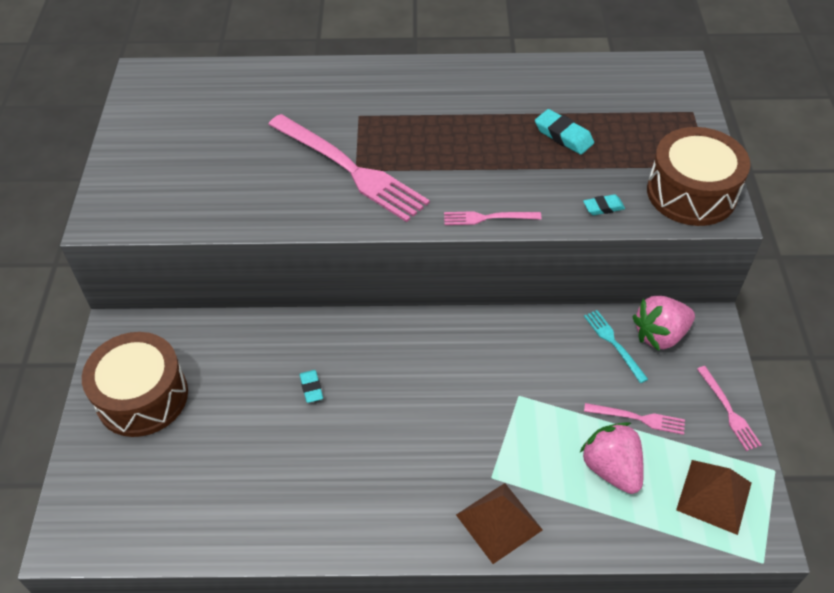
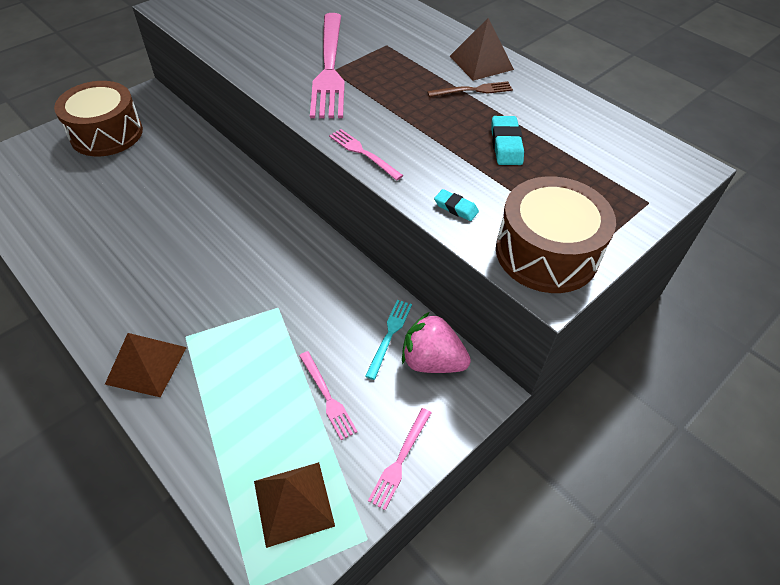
camera: 45 degrees right, 0 degrees up
turquoise eraser [300,370,323,403] -> none
pink strawberry [580,422,644,494] -> none
none -> brown fork [427,81,513,97]
none -> brown pyramid [450,18,514,81]

